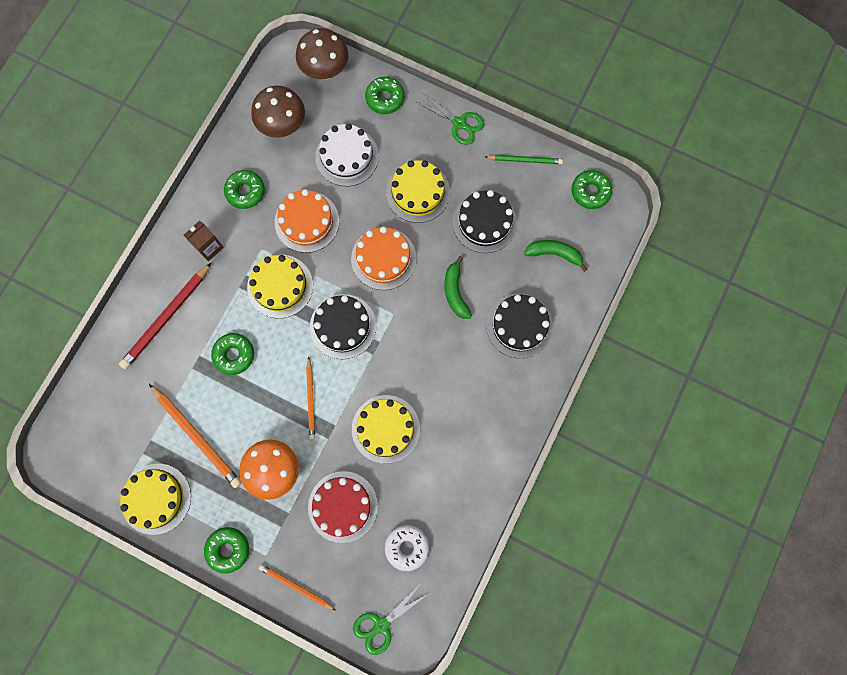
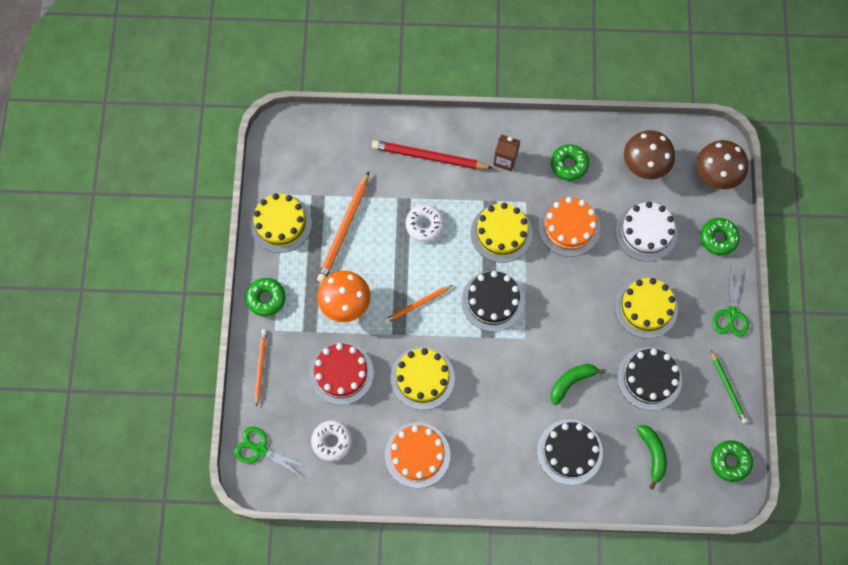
camera: 65 degrees right, 5 degrees down
green donut [211,333,254,375] -> white donut [406,205,444,242]
orange cake [351,226,417,290] -> orange cake moved to [385,423,450,488]

